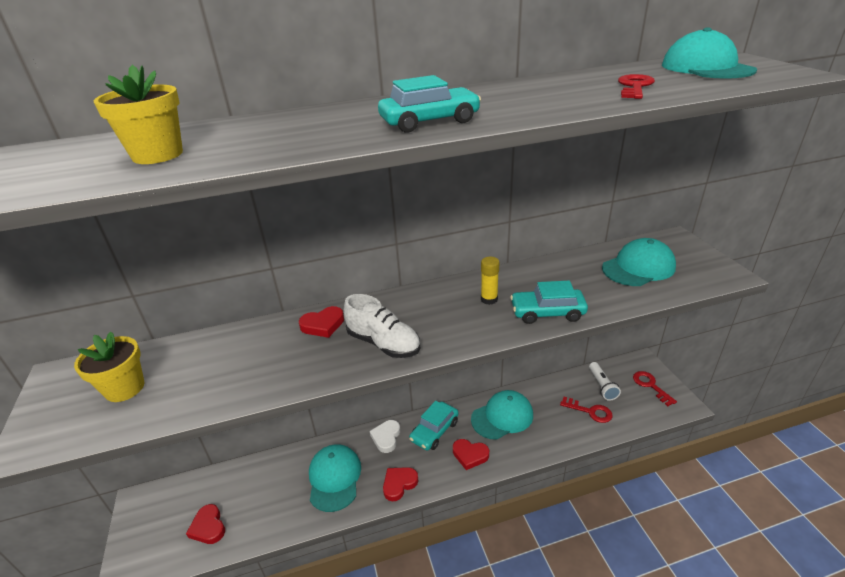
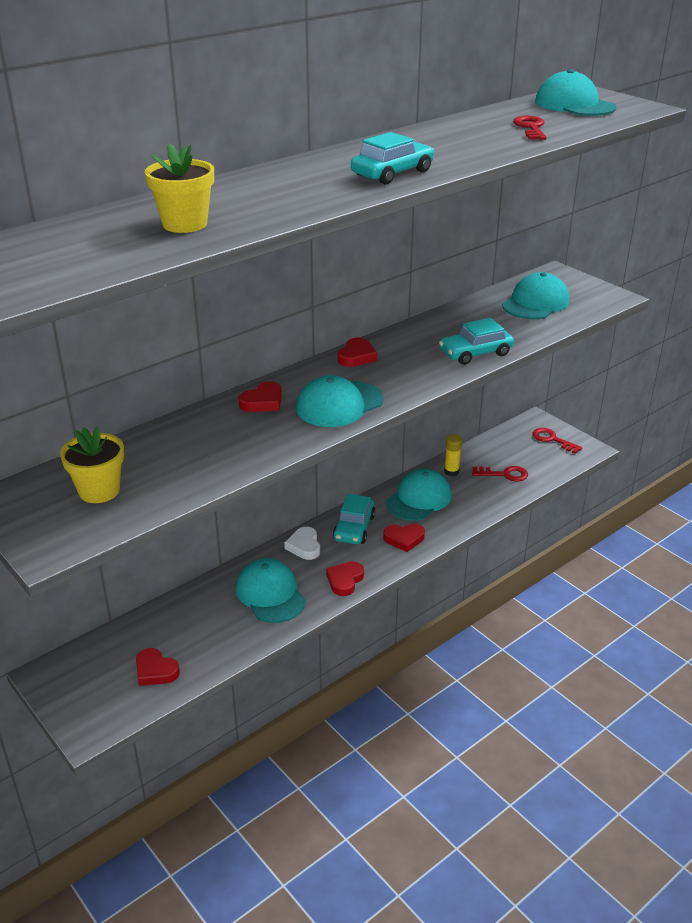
camera: 25 degrees left, 0 degrees up
white shoe [344,294,420,358] -> turquoise cap [296,375,383,427]
yellow glue stick [481,256,499,305] -> yellow glue stick moved to [444,434,462,476]
white flashlight [589,362,621,401] -> none
none -> red heart [338,337,377,367]

